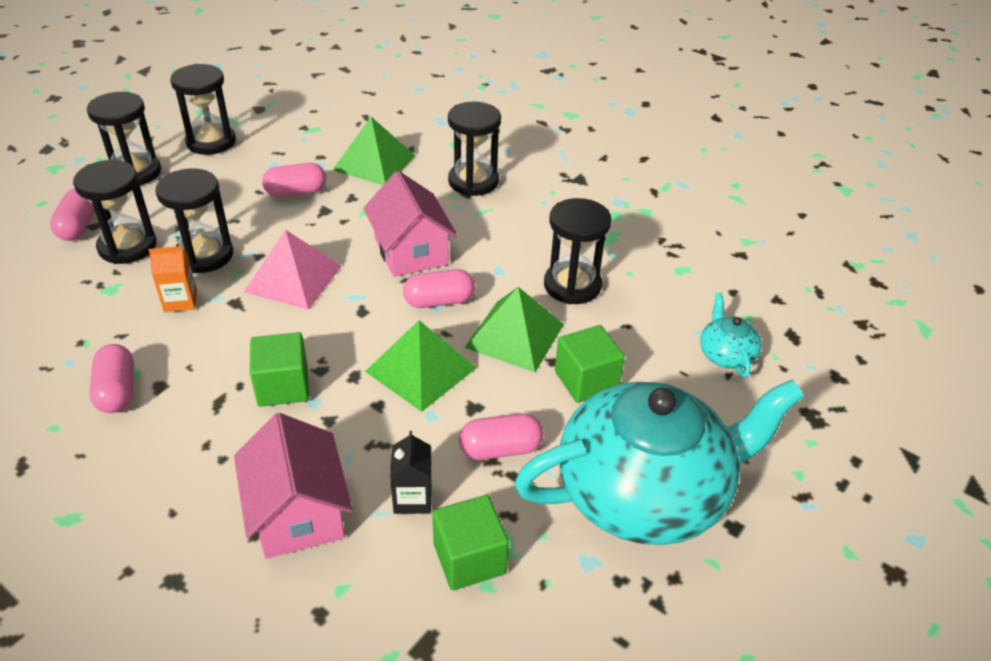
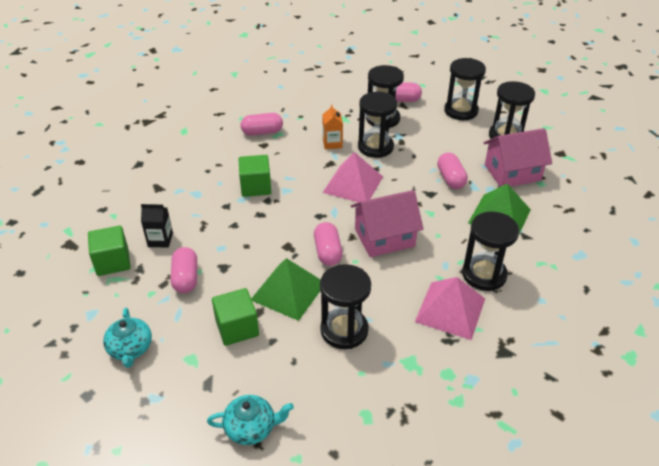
camera: 95 degrees right, 0 degrees up
pink house [234,413,353,558] -> pink house moved to [484,128,552,187]
green pyramid [365,320,476,412] -> none
turquoise teapot [514,379,805,545] -> turquoise teapot [103,308,152,368], size x0.40
none -> pink pyramid [415,277,485,340]

